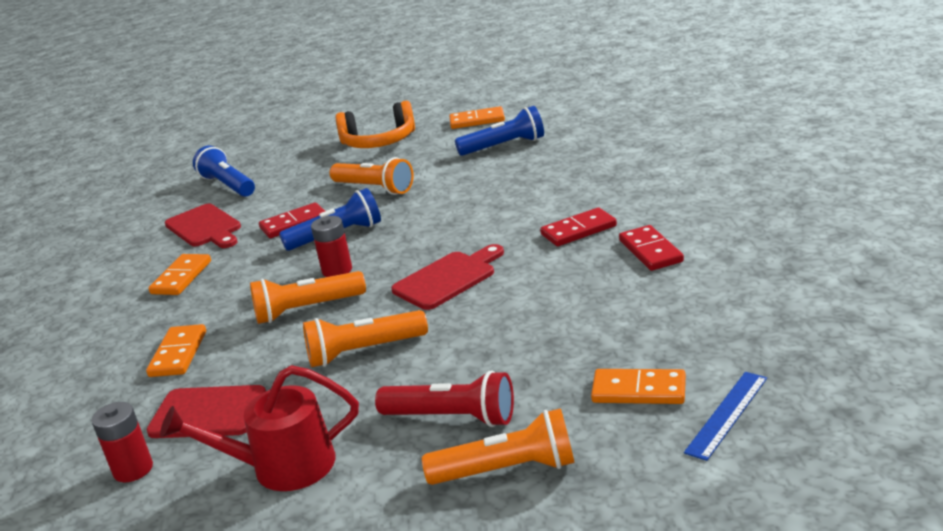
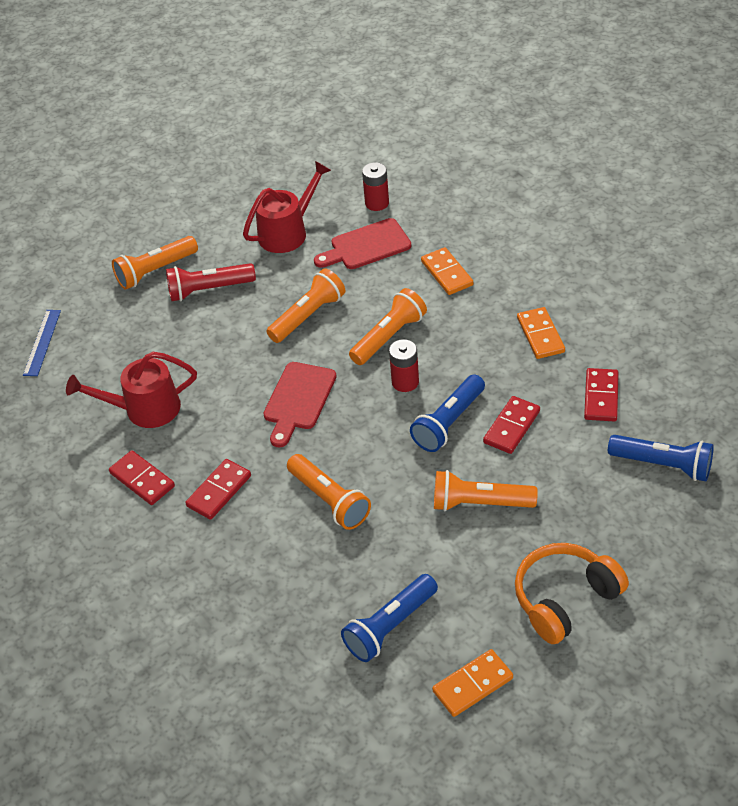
camera: 150 degrees right, 20 degrees up
red cutting board [165,204,241,248] -> red domino [584,368,619,422]
orange domino [591,369,686,404] -> none
none -> red watering can [66,352,197,428]
none -> orange flashlight [287,454,371,530]

